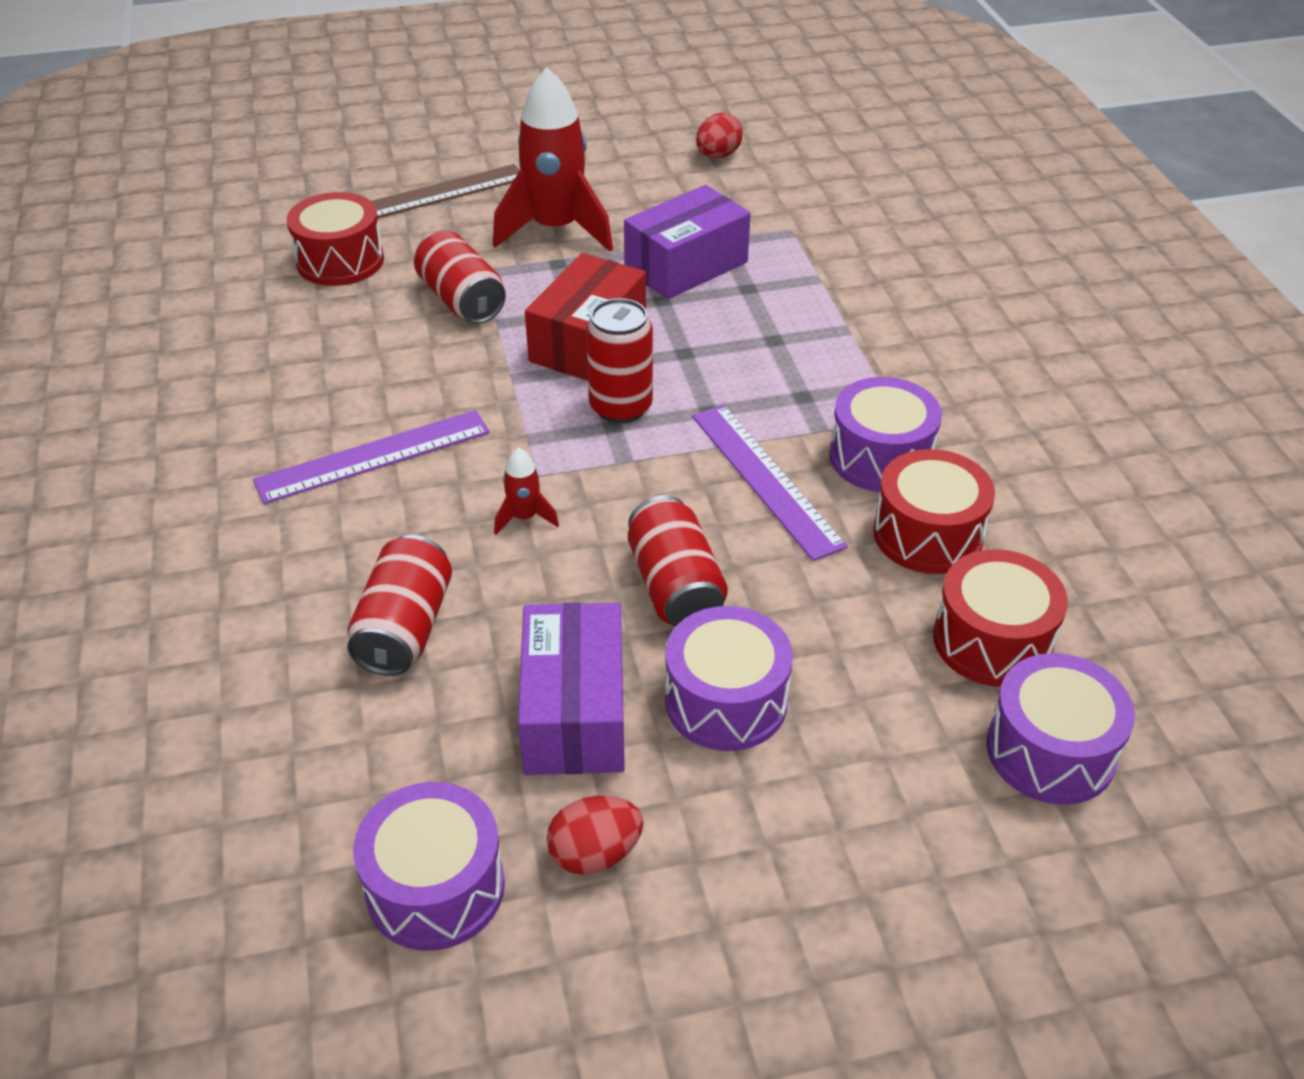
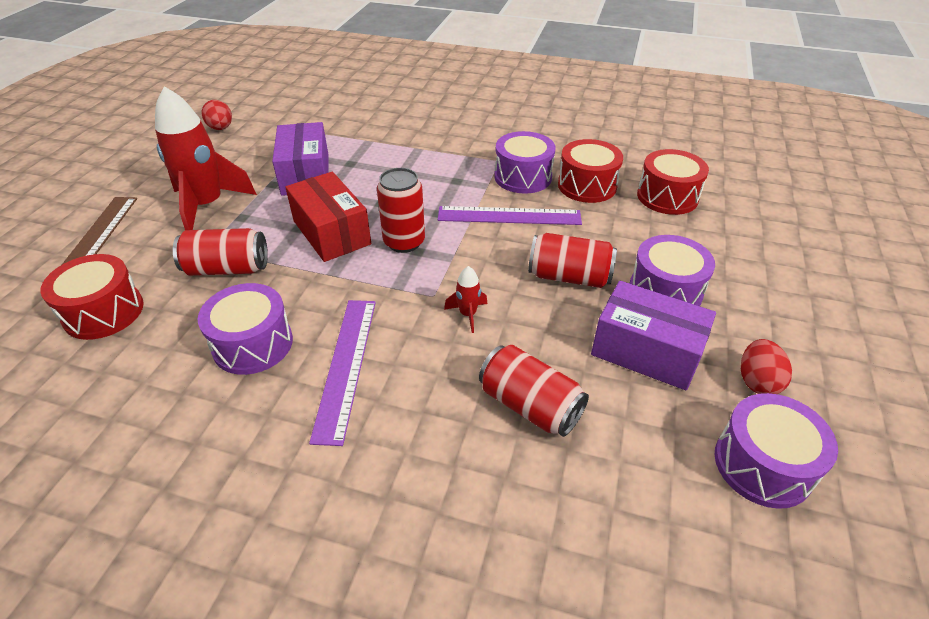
camera: 60 degrees left, 0 degrees up
purple drum [986,653,1135,805] -> purple drum moved to [198,283,293,375]

